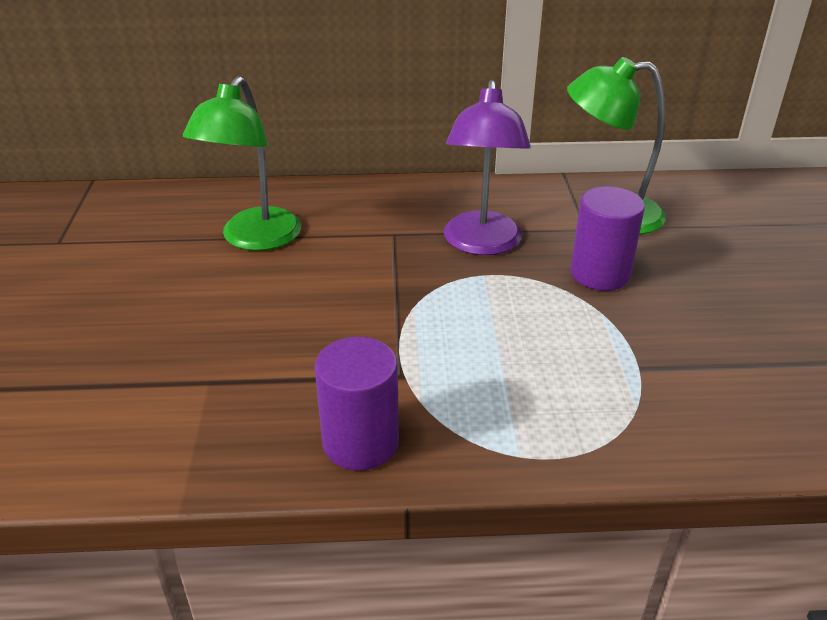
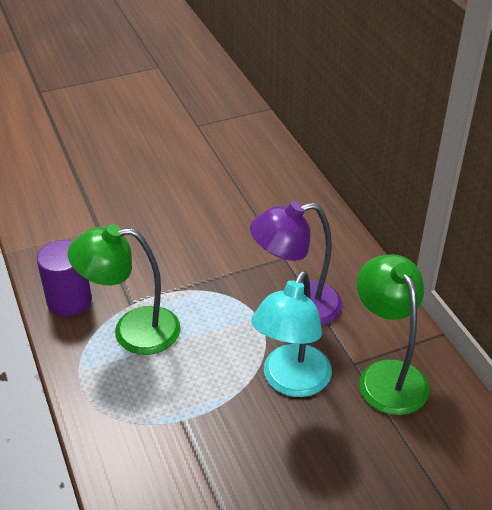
camera: 70 degrees right, 5 degrees up
green lamp [183,76,301,251] -> green lamp moved to [68,224,181,355]
purple cylinder [570,186,645,291] -> turquoise lamp [251,271,332,397]

